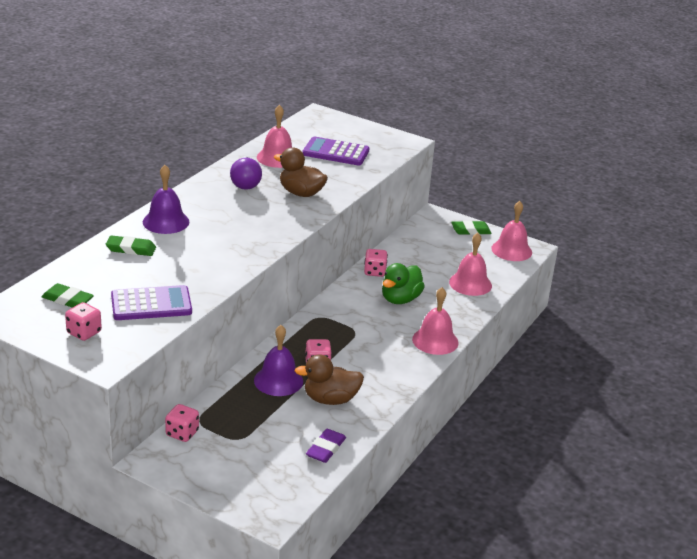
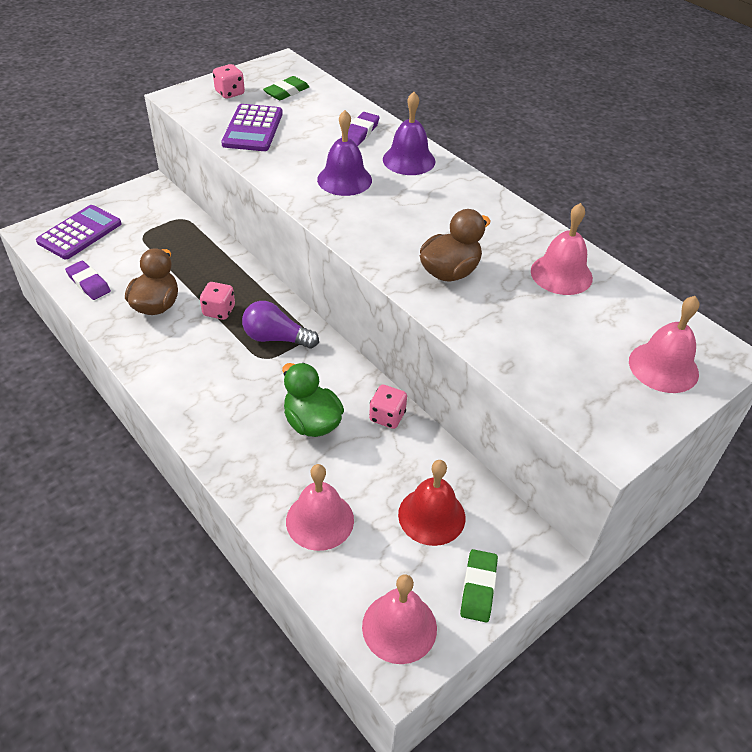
camera: 110 degrees right, 15 degrees up
green eraser [106,235,156,256] -> purple eraser [341,112,380,146]
pink dice [165,404,199,442] -> none
purple light bulb [230,157,262,190] -> purple light bulb moved to [242,301,319,349]
purple bell [254,325,303,396] -> purple bell moved to [317,110,372,196]
purple calculator [303,136,369,165] -> purple calculator moved to [36,205,121,259]
pink bell [412,287,459,355] -> pink bell moved to [629,296,699,393]
none -> red bell [398,460,465,546]

